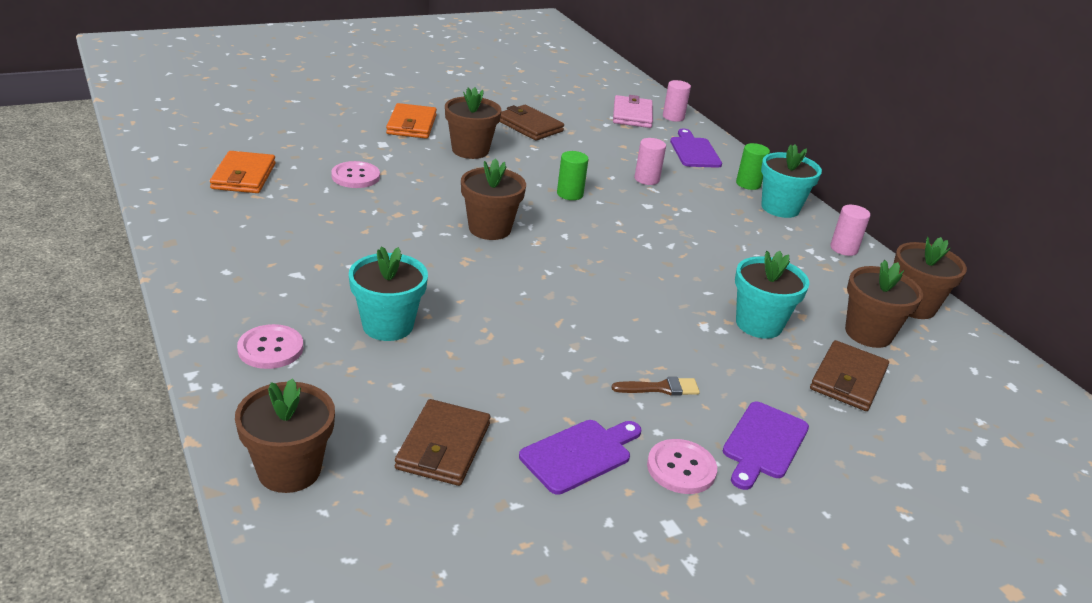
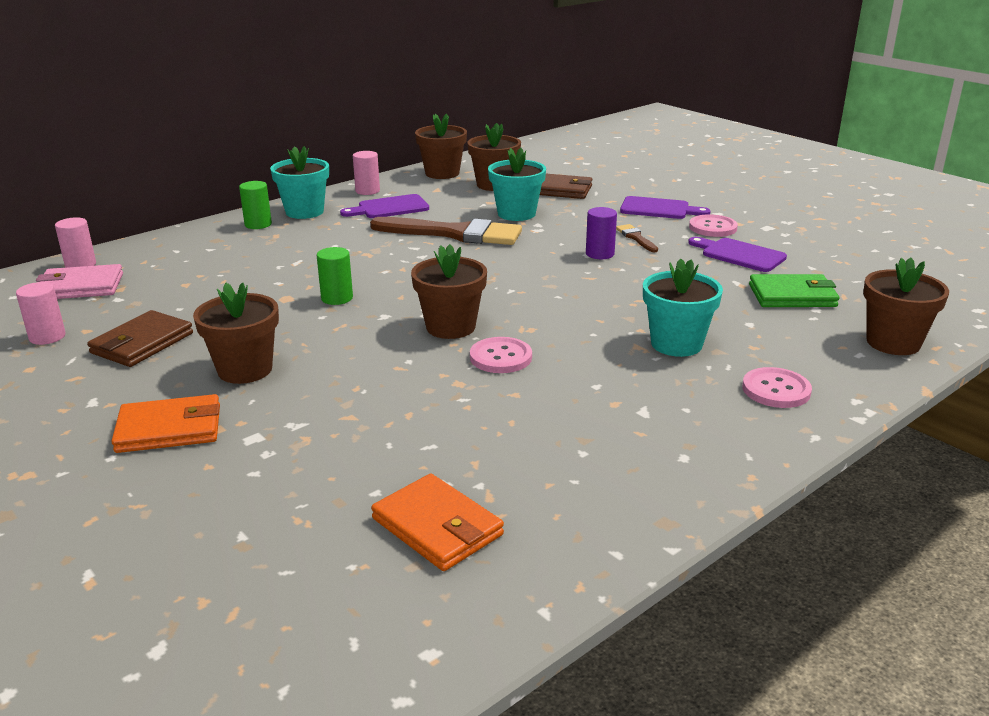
camera: 100 degrees left, 5 degrees down
orange wallet [210,151,276,193] -> orange wallet turned 60 degrees clockwise [371,474,504,571]
pink button [331,161,380,188] -> pink button moved to [470,337,532,373]
brown wallet [395,399,490,486] -> green wallet [749,274,839,307]
pink cylinder [634,138,666,185] -> pink cylinder moved to [16,282,66,345]
purple cutting board [670,129,722,168] -> purple cutting board moved to [340,194,429,218]
none -> brown brush [370,217,522,245]
none -> purple cylinder [586,207,617,259]

